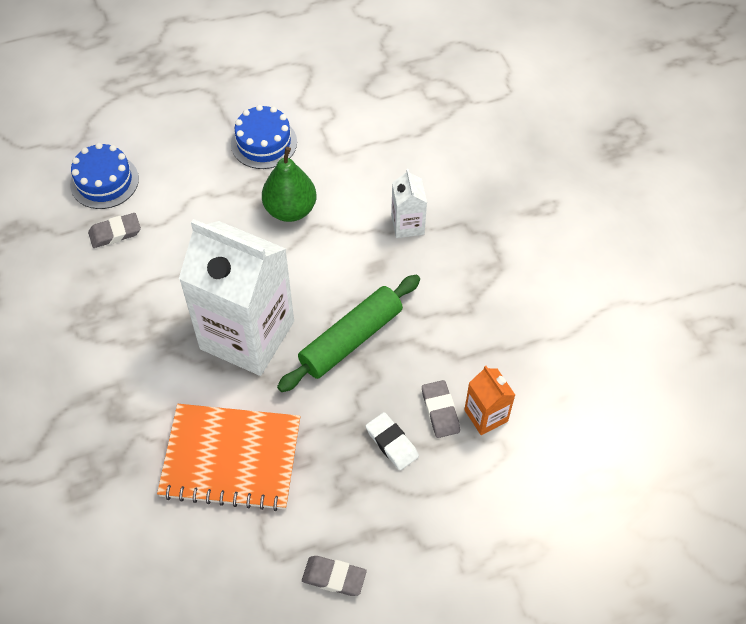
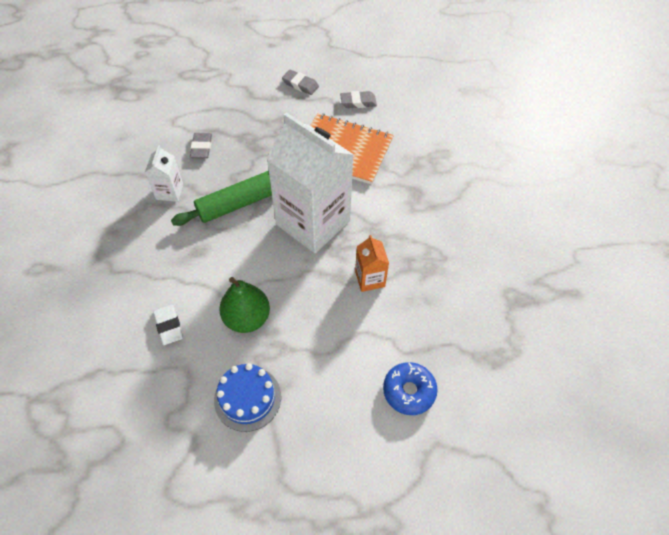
camera: 165 degrees left, 0 degrees up
blue cake [70,143,139,209] -> blue donut [383,362,438,415]
grey eraser [88,213,141,248] -> grey eraser moved to [340,91,377,108]
white eraser [366,412,419,470] -> white eraser moved to [153,304,183,345]
white carton [391,169,427,238] -> white carton moved to [145,145,183,202]
orange carton [464,366,515,435] -> orange carton moved to [355,235,389,292]

